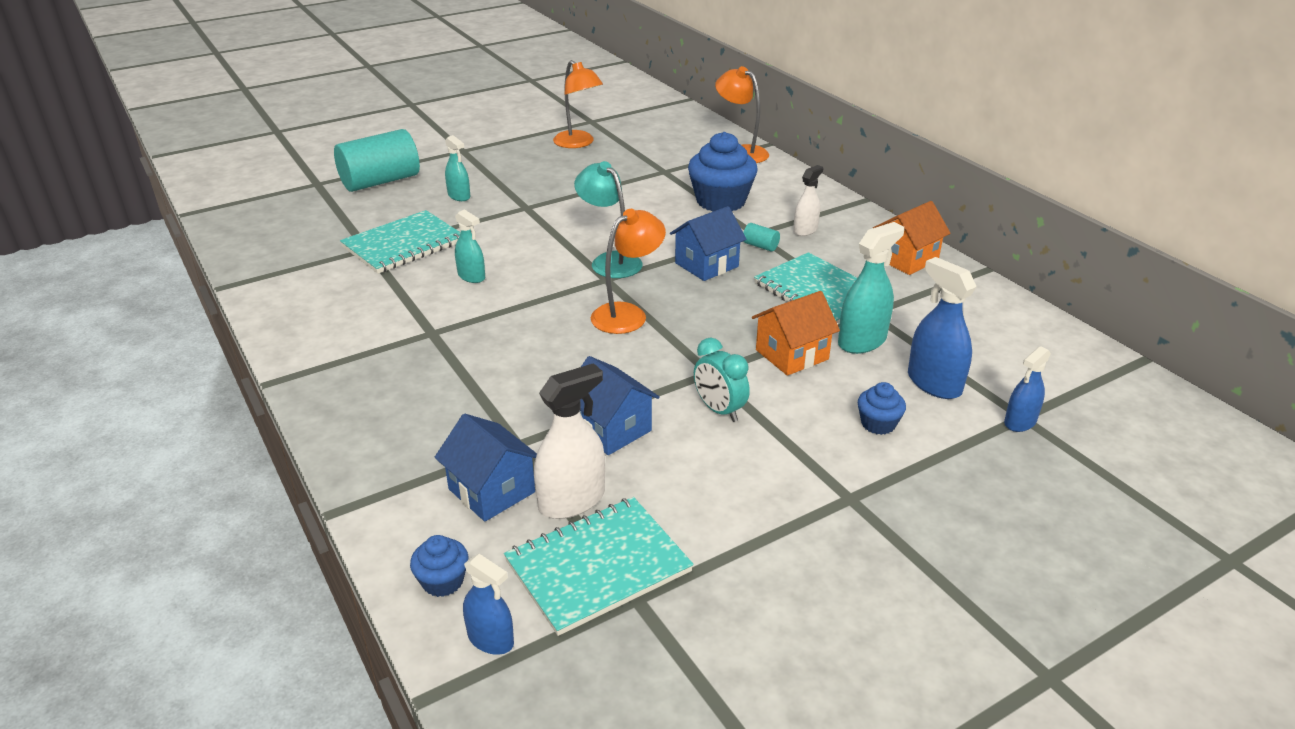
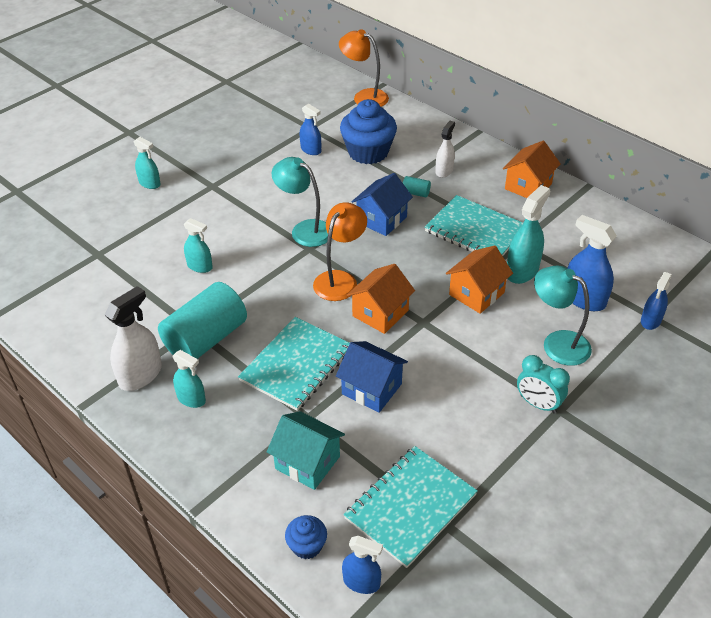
camera: 15 degrees left, 10 degrees up
turquoise cylinder [334,129,420,192] -> turquoise cylinder moved to [158,282,247,359]
turquoise notebook [340,210,461,274] -> turquoise notebook moved to [238,317,350,411]
blue house [435,414,537,521] -> turquoise house [267,411,345,490]
white spray bottle [534,363,605,519] -> white spray bottle moved to [105,286,162,391]
orange lamp [553,60,603,148] -> none
turquoise clock [694,338,750,422] -> turquoise clock moved to [517,355,570,414]
blue cupcake [858,382,906,435] -> turquoise lamp [534,266,592,366]
none -> turquoise spray bottle [172,350,206,408]
none -> blue spray bottle [300,103,321,155]
none -> orange house [347,264,415,334]

